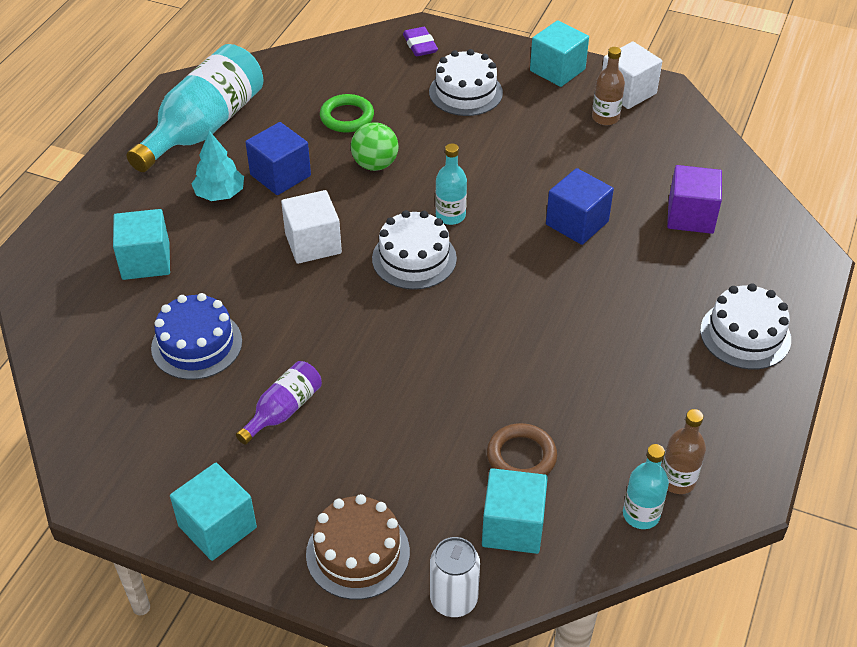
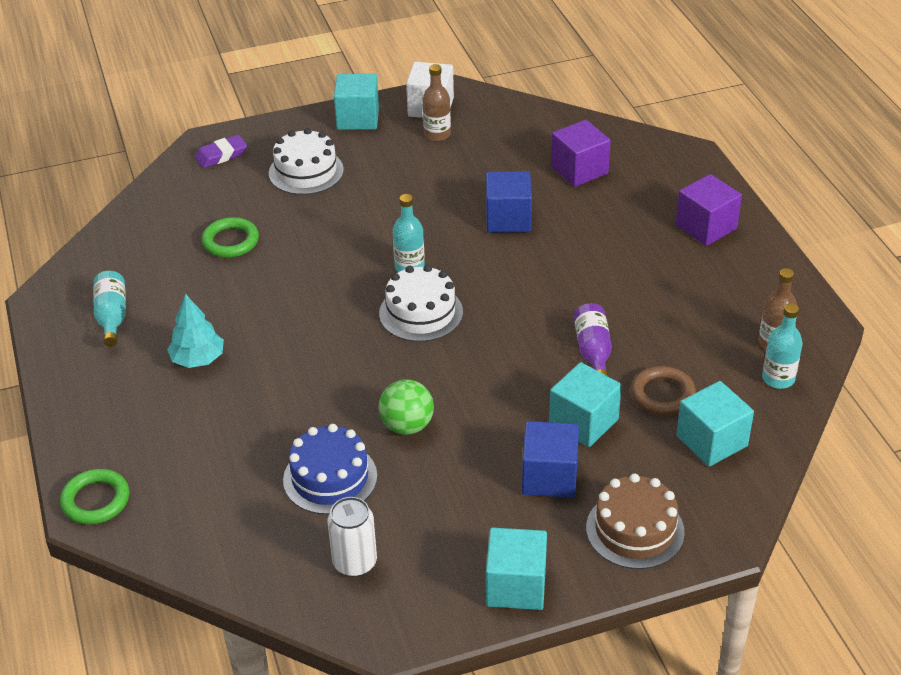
camera: 40 degrees left, 5 degrees down
turquoise cube [113,209,170,280] -> turquoise cube moved to [549,362,622,447]
turquoise bottle [127,44,264,172] -> turquoise bottle [93,271,126,347], size x0.49
purple bottle [236,361,322,445] -> purple bottle moved to [574,303,612,377]
blue cube [245,122,311,195] -> blue cube moved to [522,421,579,498]
white cube [281,190,342,264] -> none
green ball [351,122,398,171] -> green ball moved to [379,379,434,435]
purple eraser [403,27,438,56] -> purple eraser turned 60 degrees counterclockwise [195,135,247,168]
white can [430,537,480,617] -> white can moved to [328,497,377,577]
white cake [700,283,791,370] -> purple cube [676,174,742,246]
none -> green ring [60,469,129,524]

